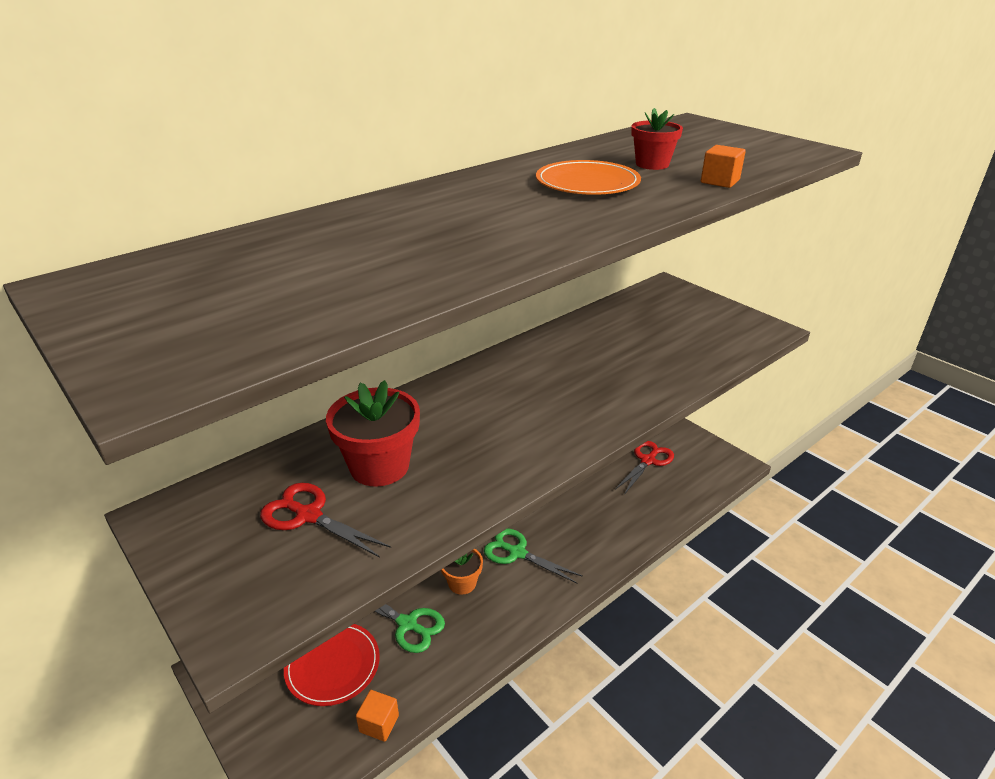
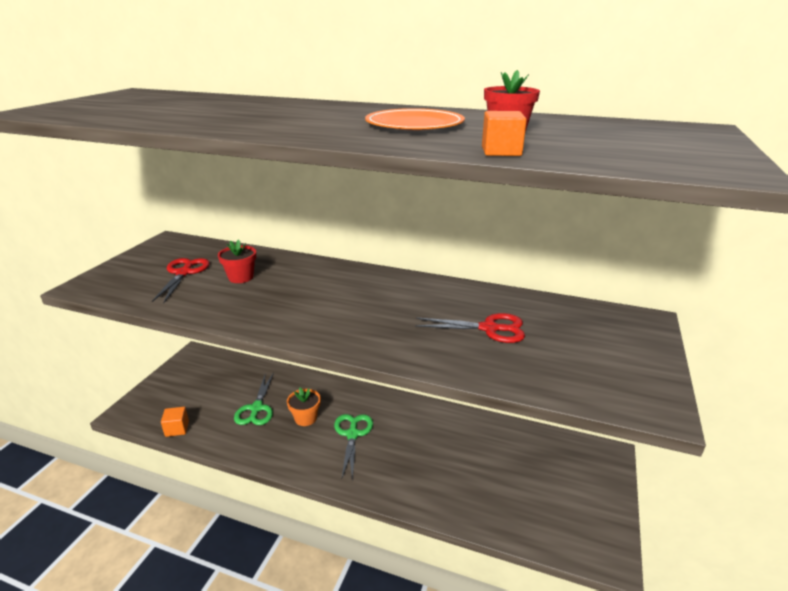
camera: 60 degrees right, 5 degrees down
red plate [284,624,380,706] -> none
red flower pot [326,380,420,486] -> red flower pot [218,239,256,283], size x0.60
red scissors [615,441,674,495] -> red scissors moved to [415,313,525,343]

